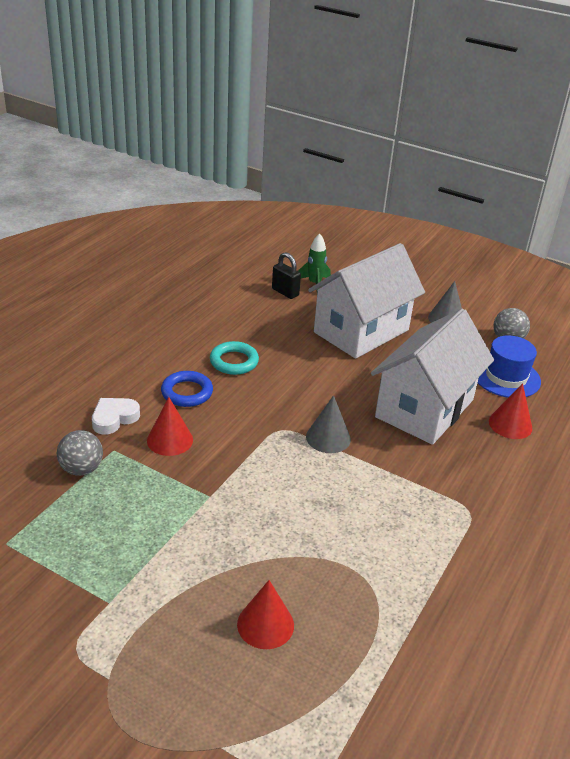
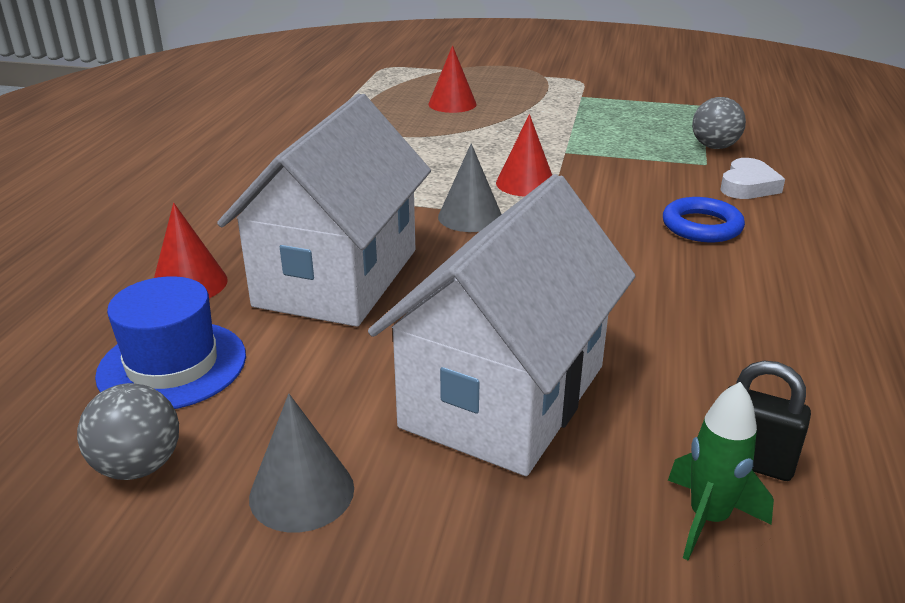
camera: 165 degrees right, 5 degrees down
red cone [147,397,193,456] -> red cone moved to [496,114,552,197]
turquoise ring [210,341,259,375] -> none

